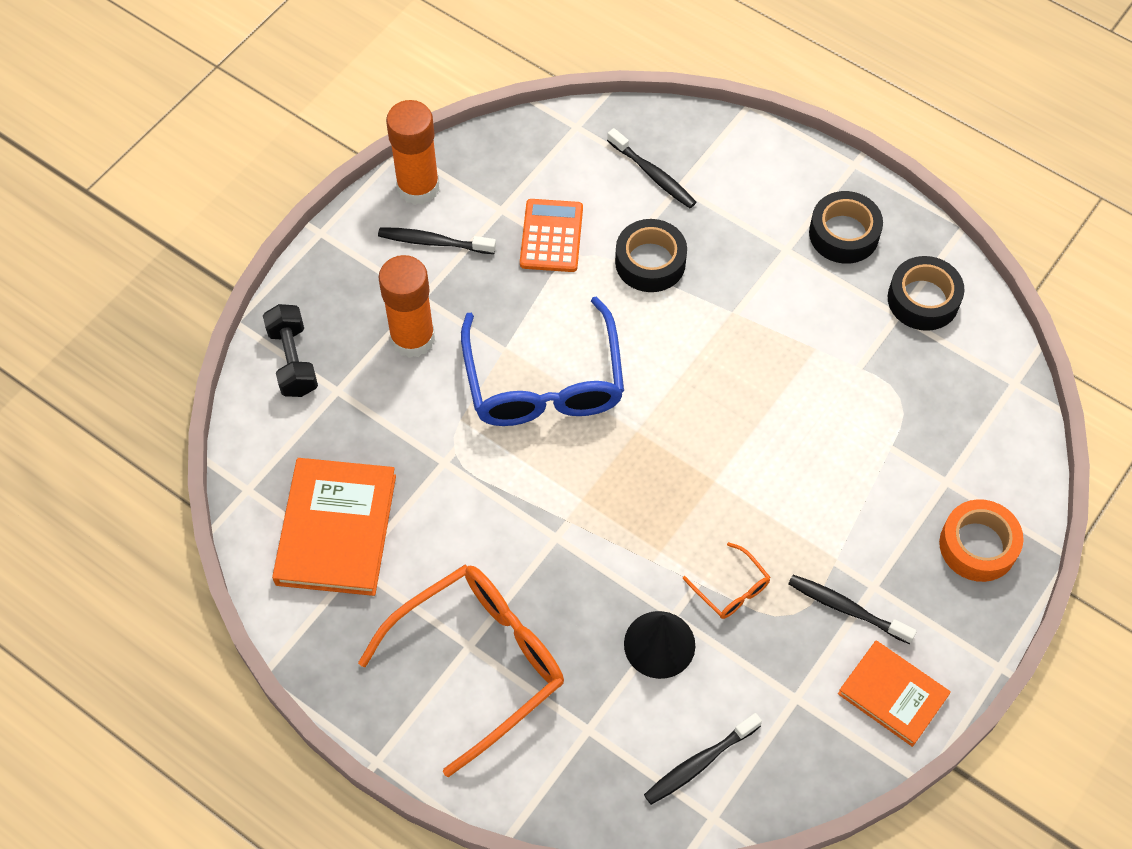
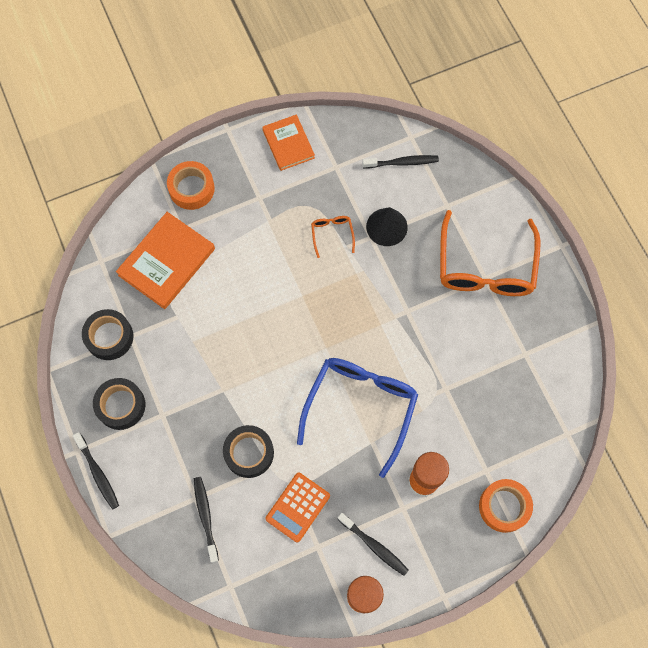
camera: 150 degrees left, 10 degrees up
black dumbbell [263,304,318,397] -> orange tape [479,479,533,533]
orange book [272,458,396,596] -> orange book moved to [116,212,215,309]
orange glasses [358,565,564,777] -> orange glasses turned 75 degrees counterclockwise [440,210,540,296]
black toothbrush [788,575,917,644] -> black toothbrush moved to [73,432,119,510]

